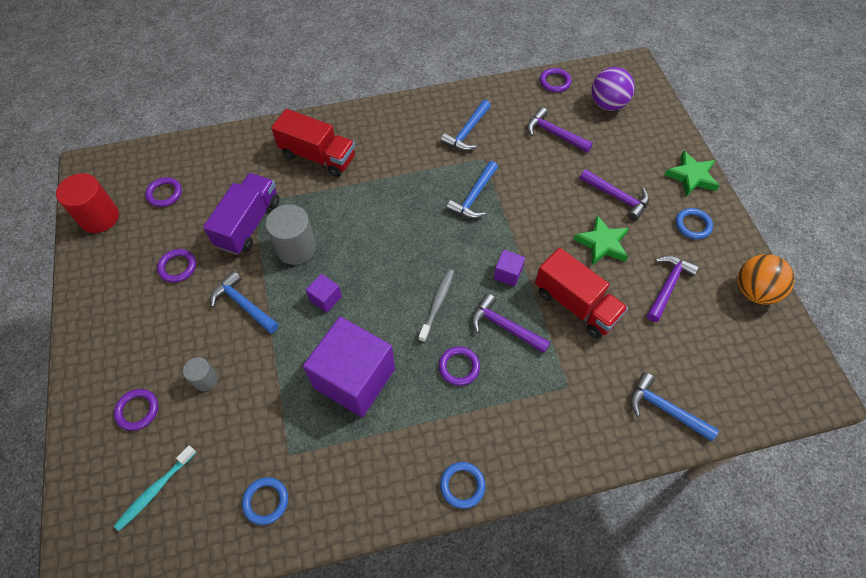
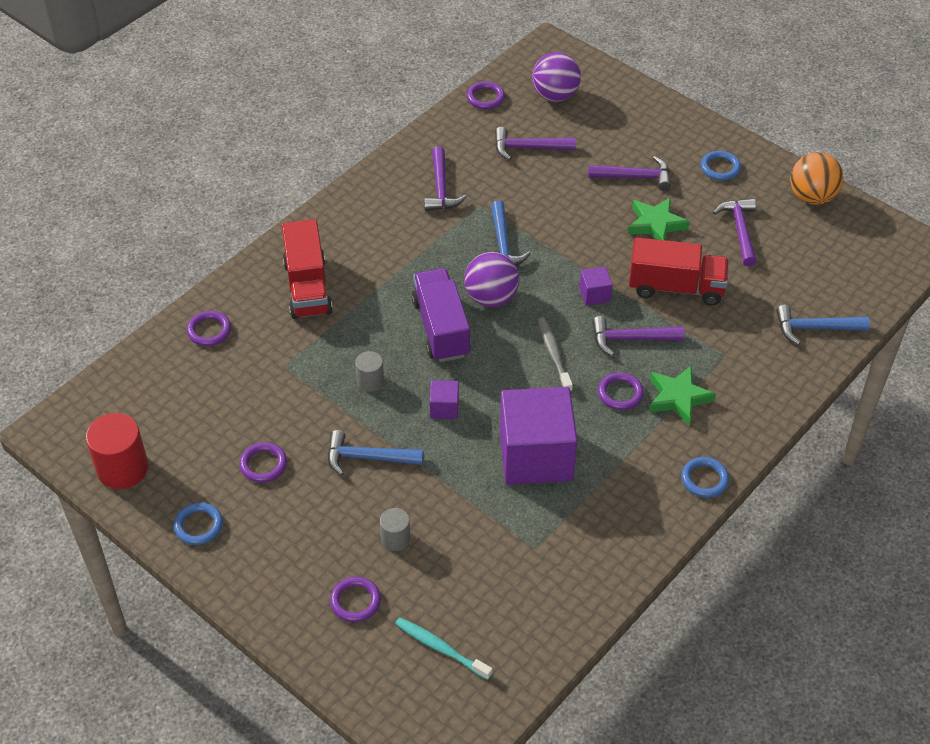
camera: 35 degrees left, 10 degrees down
turquoise toothbrush [114,446,196,531] -> turquoise toothbrush turned 120 degrees clockwise [395,617,492,680]
purple ring [145,177,182,207] -> purple ring moved to [187,311,231,346]
purple truck [203,173,280,255] -> purple truck moved to [412,268,471,362]
blue ring [242,477,288,525] -> blue ring moved to [174,502,223,545]
grey cylinder [266,204,316,265] -> grey cylinder [355,351,384,392], size x0.55
red truck [271,109,355,177] -> red truck turned 90 degrees clockwise [282,219,333,319]
blue hammer [440,100,491,151] -> purple hammer [424,146,467,211]
green star [665,151,720,197] -> green star moved to [649,366,716,425]
none -> purple ball [464,252,519,307]

